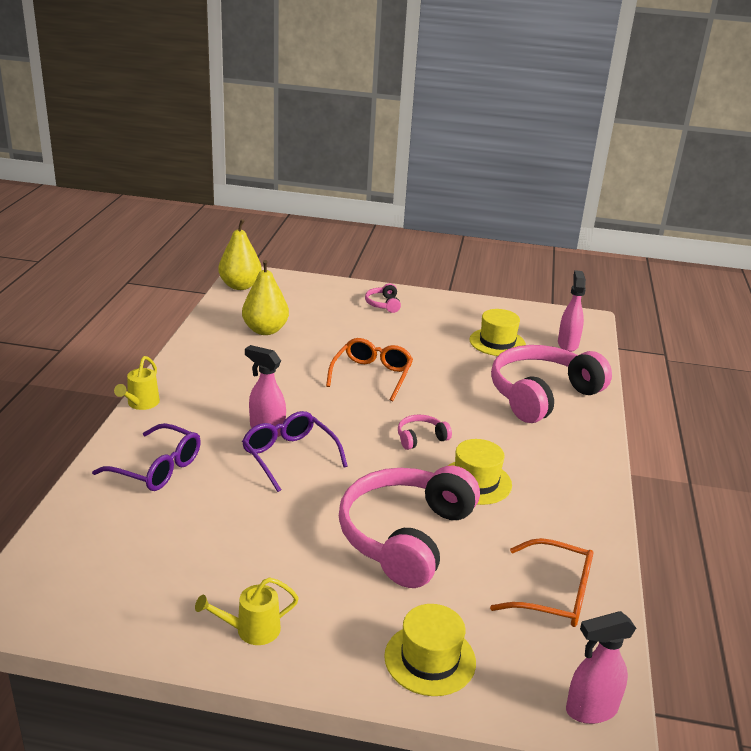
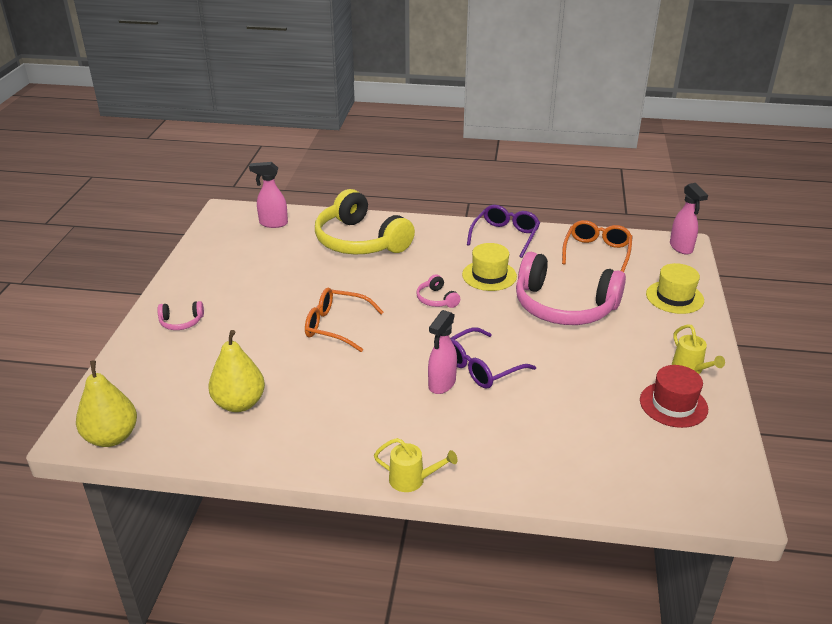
camera: 90 degrees left, 5 degrees up
purple glasses [92,423,201,491] -> purple glasses moved to [467,205,540,258]
yellow hat [470,309,526,356] -> none
pink headphones [491,345,612,423] -> yellow headphones [315,189,415,255]
none -> red hat [640,365,708,428]

